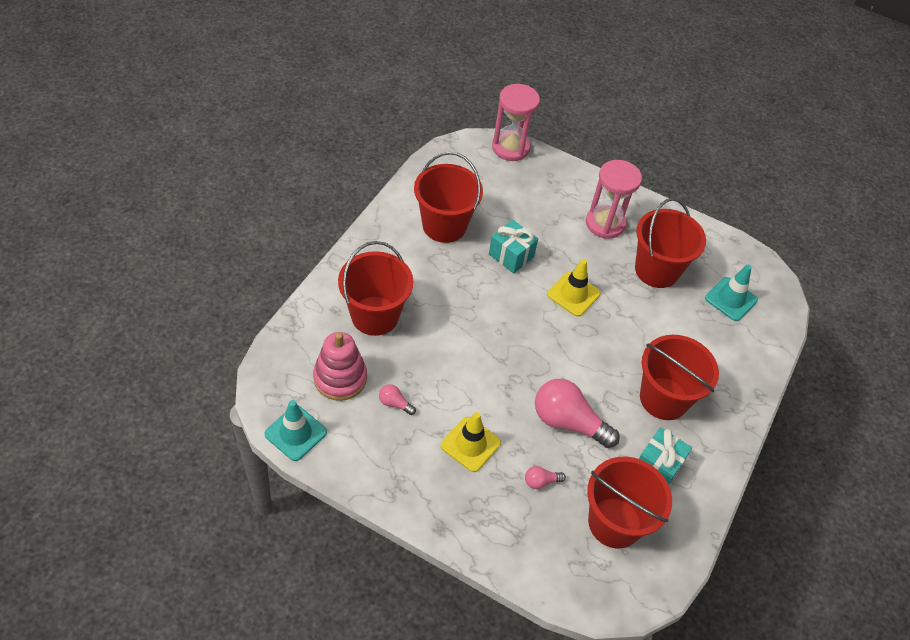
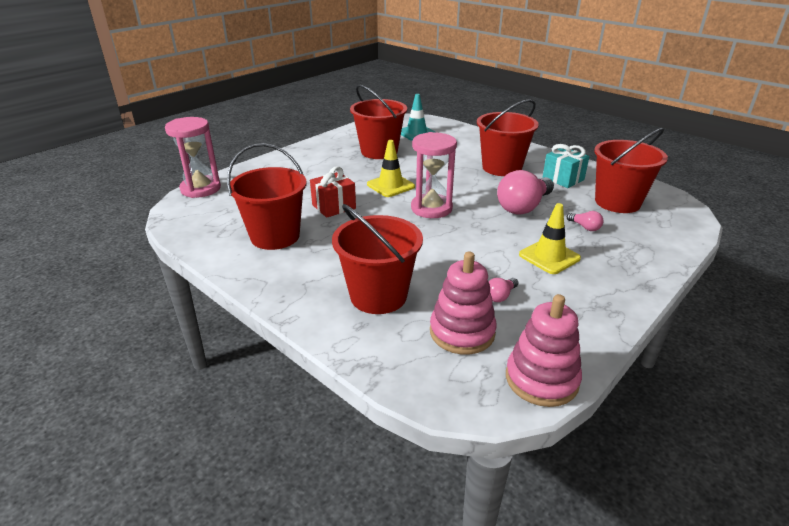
camera: 70 degrees left, 20 degrees down
turquoise traffic cone [264,400,327,461] -> pink stacking toy [506,294,582,407]
turquoise gift [489,220,538,274] -> red gift [310,166,356,218]
pink light bulb [525,466,566,489] -> pink light bulb turned 45 degrees counterclockwise [567,211,604,231]
pink hourglass [586,160,642,239] -> pink hourglass moved to [411,132,457,218]

